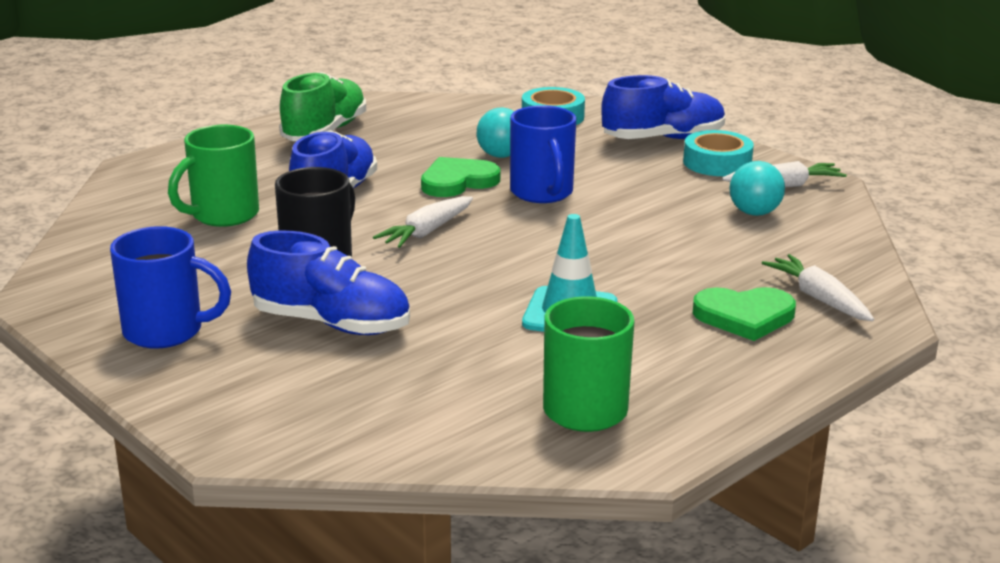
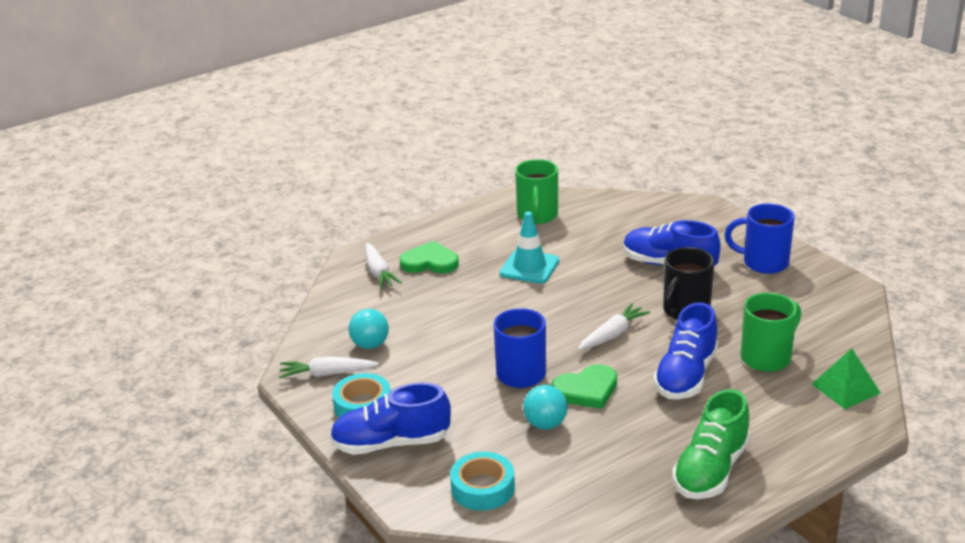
camera: 170 degrees left, 5 degrees up
none -> green pyramid [812,348,881,409]

